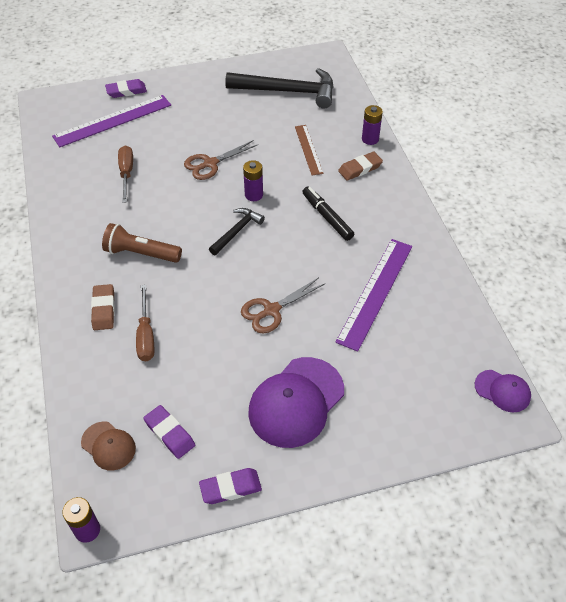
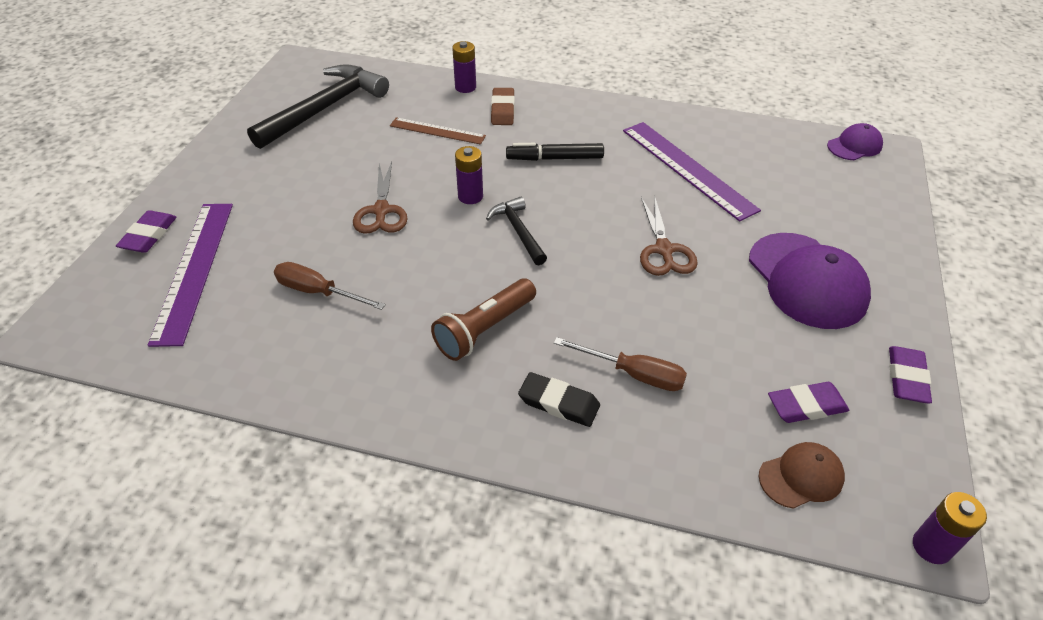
camera: 60 degrees left, 5 degrees down
brown eraser [91,284,115,330] -> black eraser [518,372,600,427]

